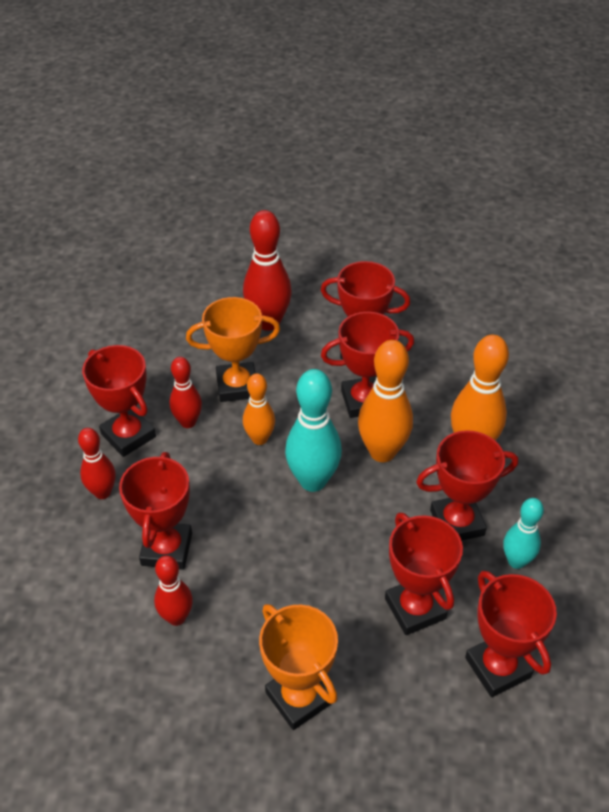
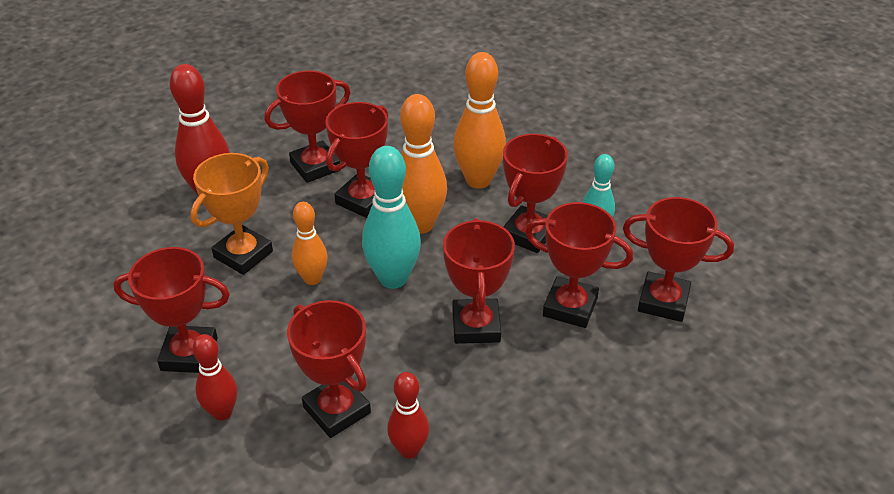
camera: 45 degrees left, 5 degrees down
red bowling pin [169,357,202,428] -> none
orange trophy [259,604,338,730] -> none
none -> red trophy [443,218,515,344]

